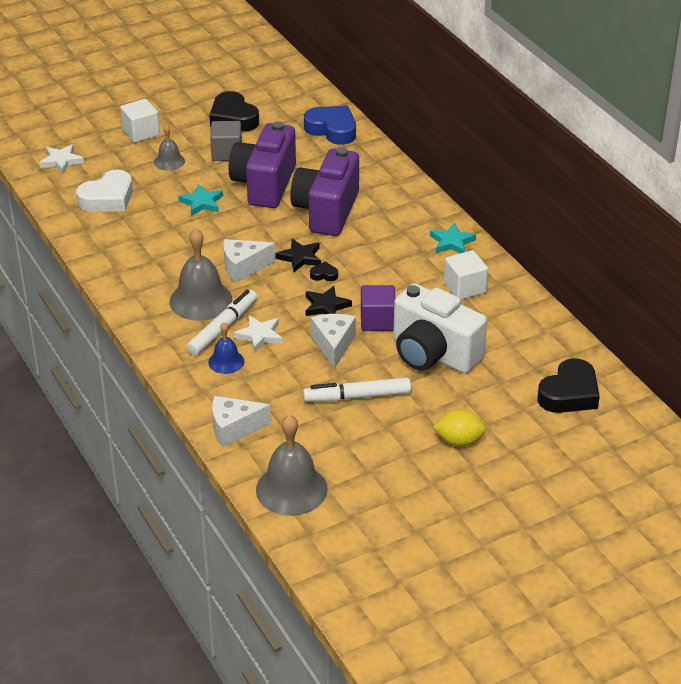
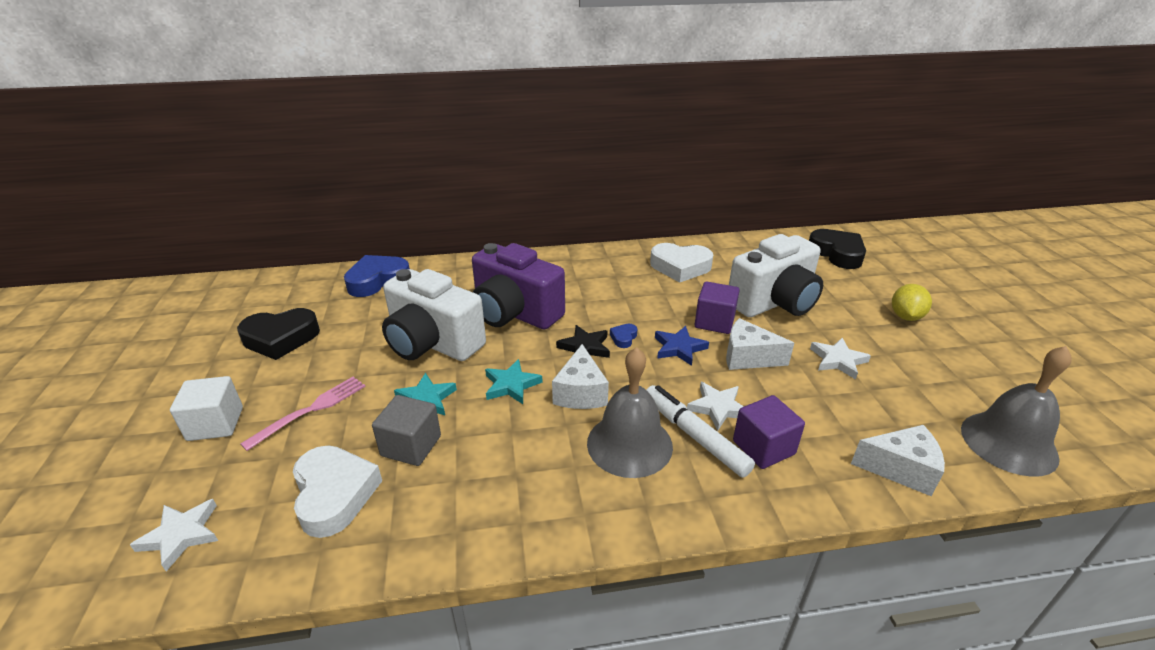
camera: 70 degrees left, 5 degrees down
grey bell [154,124,185,171] -> pink fork [240,377,365,451]
blue bell [208,323,244,374] -> purple cube [733,395,805,469]
grey cube [210,121,242,161] -> grey cube moved to [372,395,441,466]
white cheese [212,396,271,447] -> white cheese turned 90 degrees counterclockwise [851,425,945,496]
purple camera [229,121,296,208] -> white camera [382,269,486,361]
white marker [303,377,411,402] -> white star [810,338,871,379]
black star [306,286,352,316] -> blue star [655,326,709,366]
black heart [310,261,338,281] -> blue heart [610,324,637,348]
turquoise star [430,223,476,253] -> turquoise star moved to [485,359,543,404]
white cube [444,250,488,300] -> white heart [650,243,713,283]

